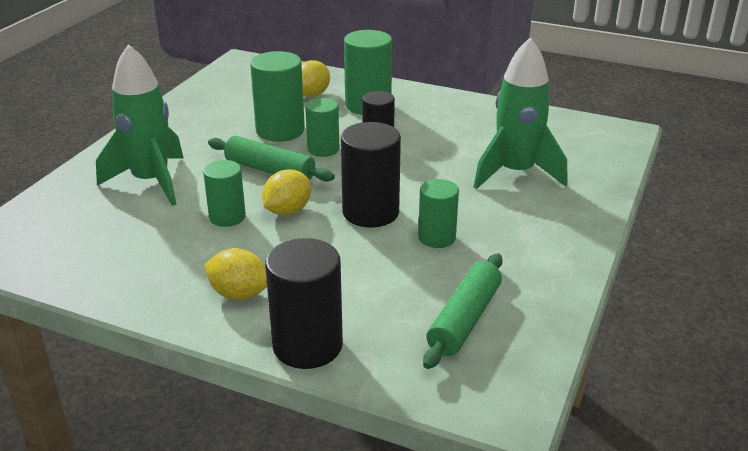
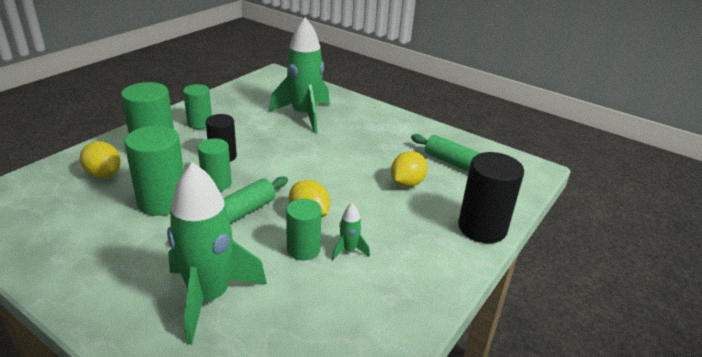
camera: 80 degrees left, 0 degrees up
yellow lemon [204,248,267,300] -> yellow lemon moved to [391,151,428,187]
black cylinder [341,122,401,227] -> none
green cylinder [418,179,459,248] -> green cylinder moved to [183,84,212,129]
none -> green rocket [332,203,370,260]

